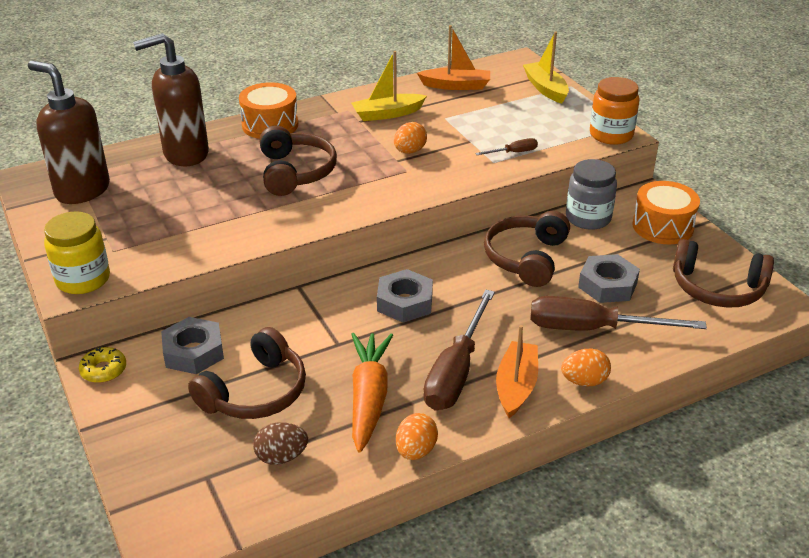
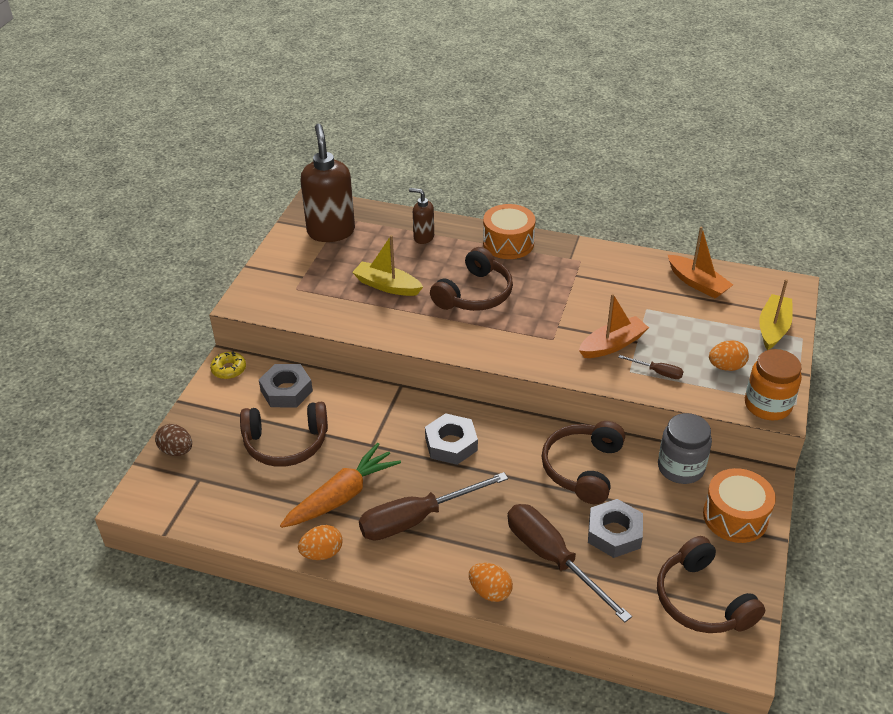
camera: 45 degrees right, 5 degrees up
yellow jar [44,212,110,294] -> none
brown soap dispenser [133,33,209,166] -> brown soap dispenser [409,188,434,244], size x0.51
brown egg [253,422,308,465] -> brown egg moved to [155,424,192,456]
yellow boat [351,51,427,121] -> yellow boat moved to [352,235,423,296]
orange egg [394,122,427,154] -> orange egg moved to [709,340,749,371]
brown headphones [484,211,570,287] -> brown headphones turned 45 degrees counterclockwise [541,421,625,504]
orange boat [496,325,538,418] -> orange boat moved to [579,294,649,358]

